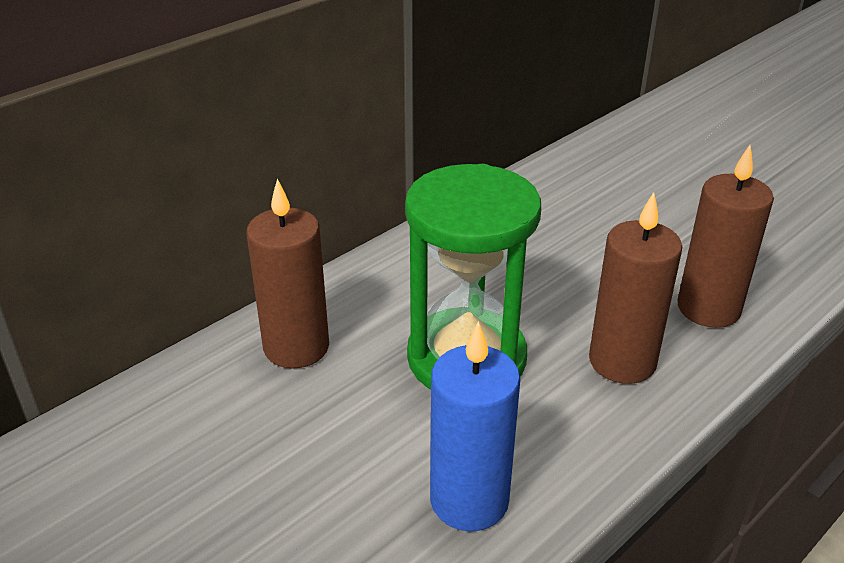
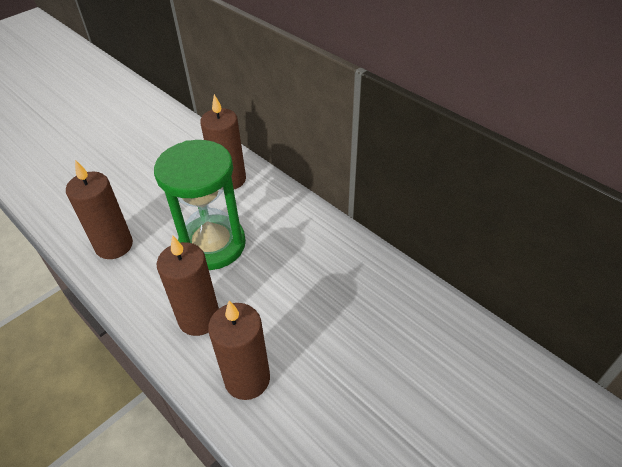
camera: 90 degrees right, 10 degrees up
blue candle [430,321,520,531] -> brown candle [66,160,133,259]

